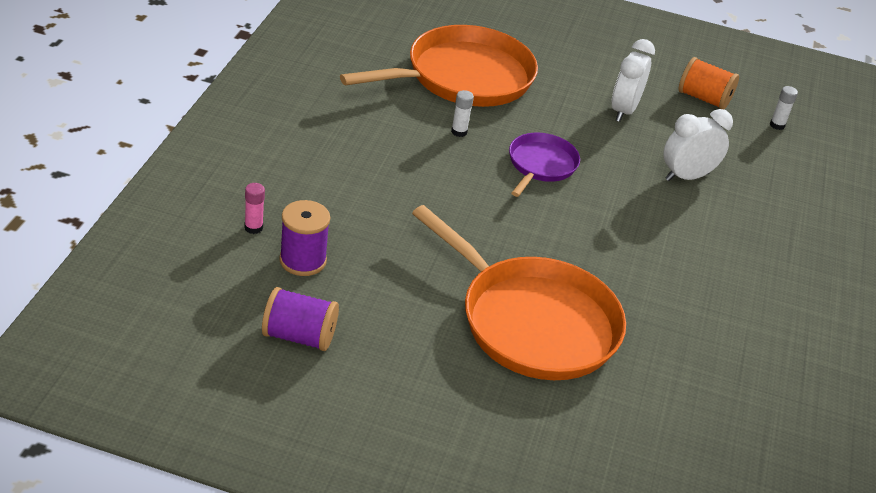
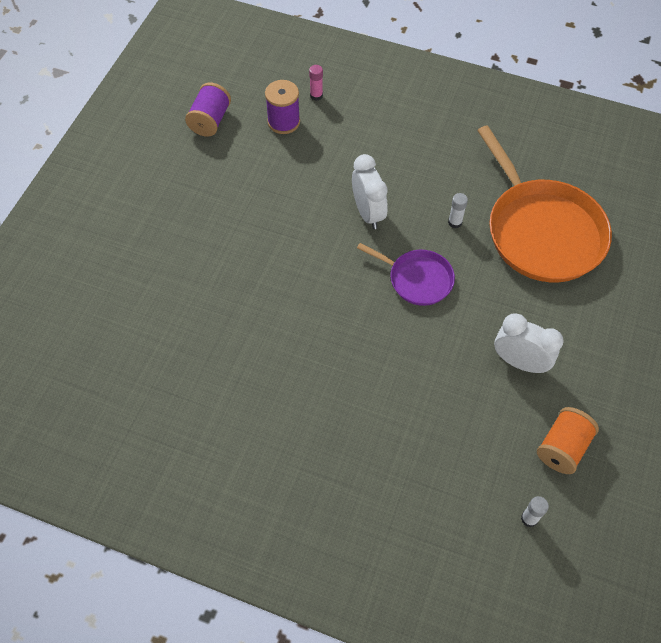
camera: 100 degrees right, 20 degrees up
orange pan [412,205,626,380] -> none
white clock [663,109,733,181] -> white clock moved to [352,154,388,229]

